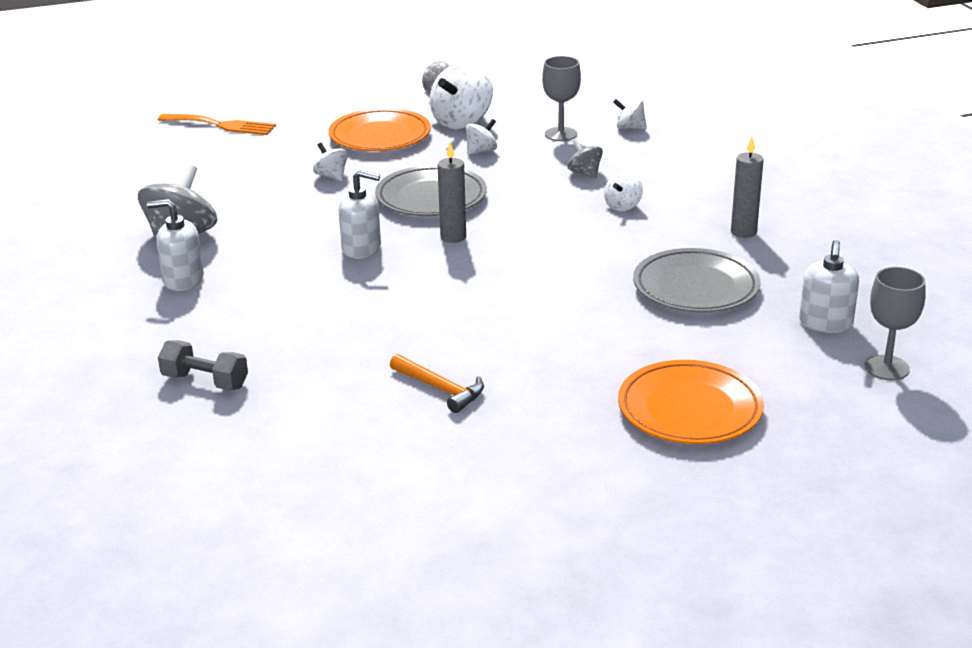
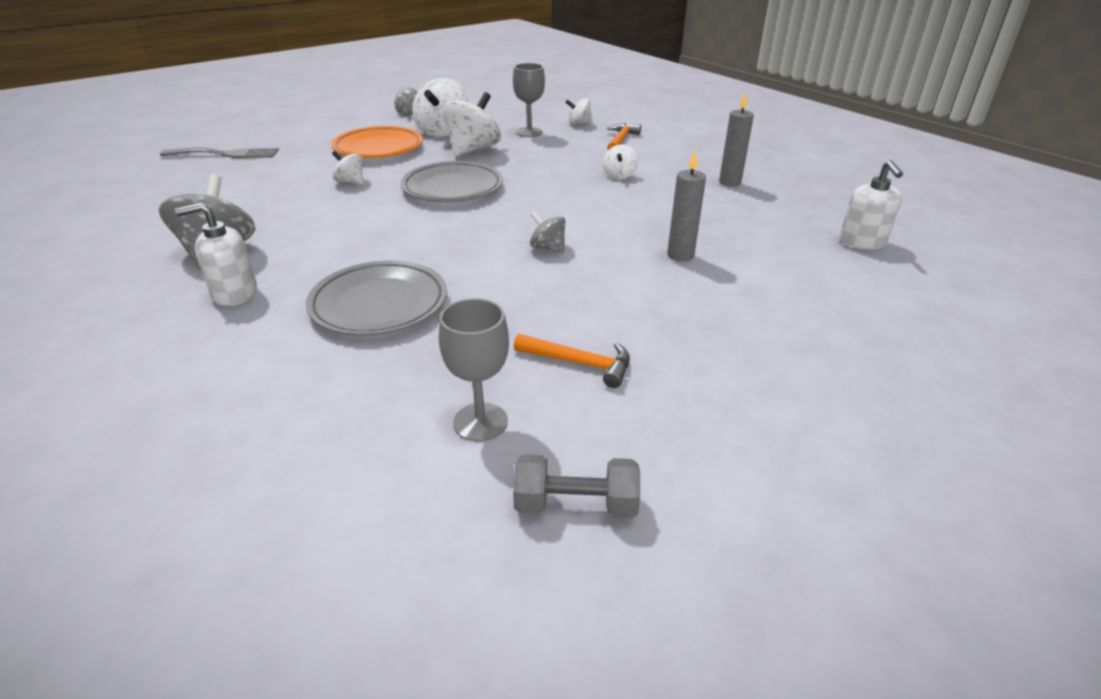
camera: 20 degrees left, 5 degrees up
orange fork [158,114,276,135] -> grey fork [160,147,279,158]
grey dumbbell [158,340,248,390] -> grey dumbbell moved to [513,454,640,519]
white soap dispenser [338,170,381,259] -> none
grey candle [437,143,466,243] -> grey candle moved to [667,151,706,262]
white spinning top [466,119,497,155] -> white spinning top [443,92,501,157], size x1.93
grey spinning top [567,139,603,179] -> grey spinning top moved to [530,211,565,253]
orange plate [618,360,764,444] -> none
grey plate [633,248,761,313] -> grey plate moved to [306,260,447,336]
grey goblet [864,267,925,380] -> grey goblet moved to [439,298,509,442]
none -> orange hammer [607,123,641,150]

